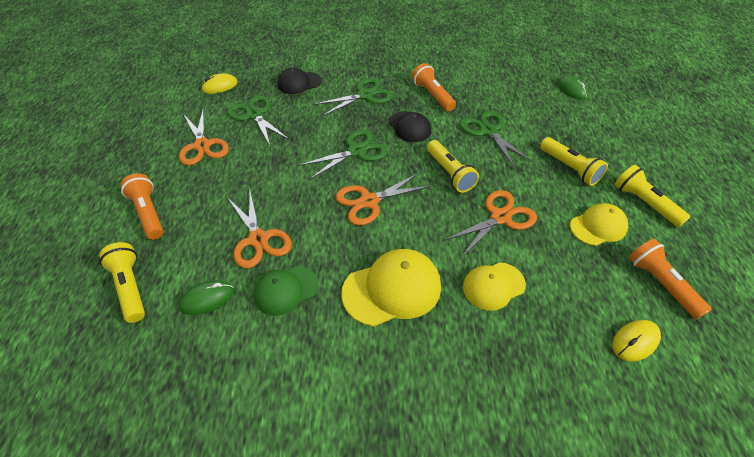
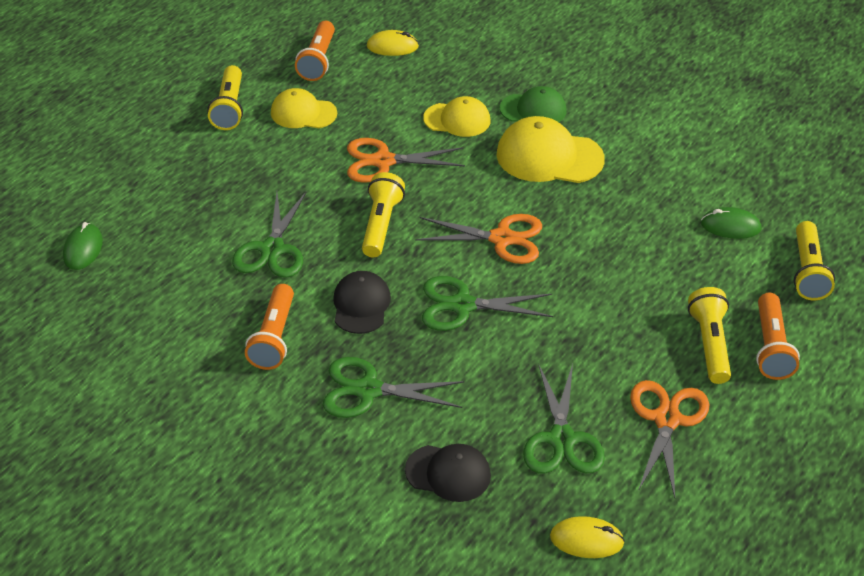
camera: 145 degrees left, 5 degrees down
orange scissors [227,192,292,268] -> none
green cap [254,266,318,316] -> green cap moved to [500,86,567,122]
yellow flashlight [540,137,608,186] -> yellow flashlight moved to [688,287,731,384]

